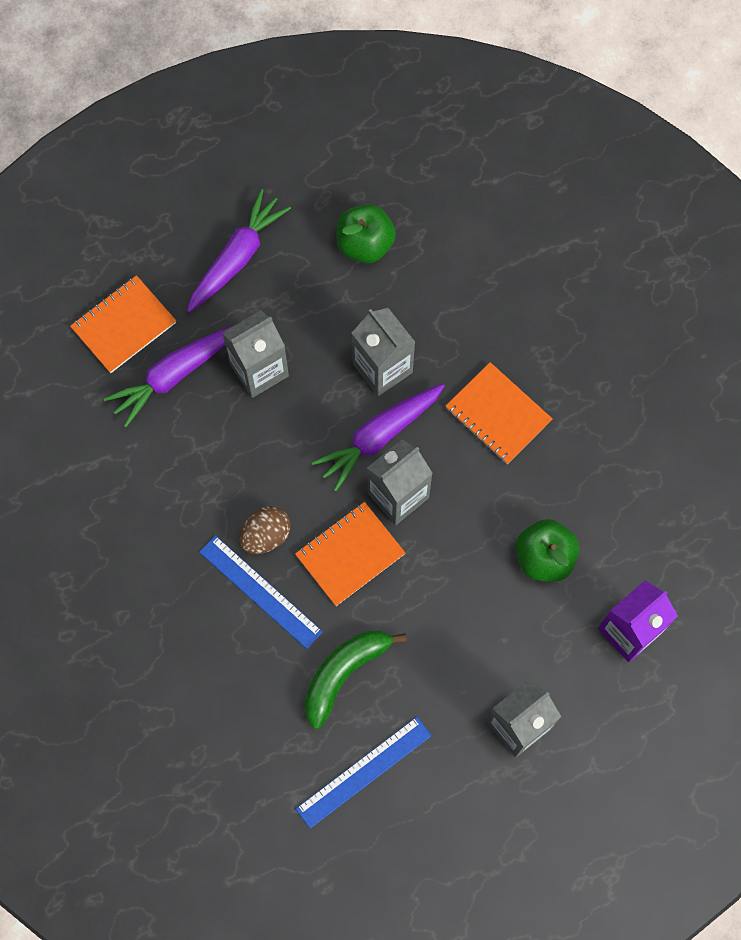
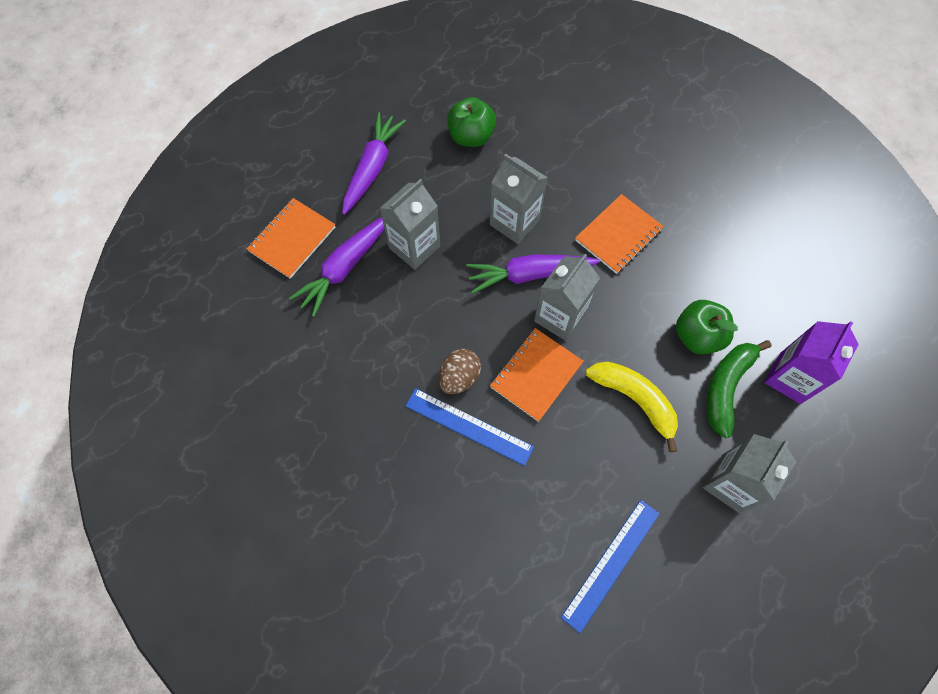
camera: 15 degrees left, 5 degrees down
green banana [304,631,407,729] -> green banana moved to [706,340,772,438]
purple carrot [312,384,444,491] -> purple carrot turned 45 degrees clockwise [466,254,600,294]
orange notebook [445,362,553,464] -> orange notebook turned 75 degrees counterclockwise [575,194,664,274]
none -> yellow banana [586,362,678,452]

